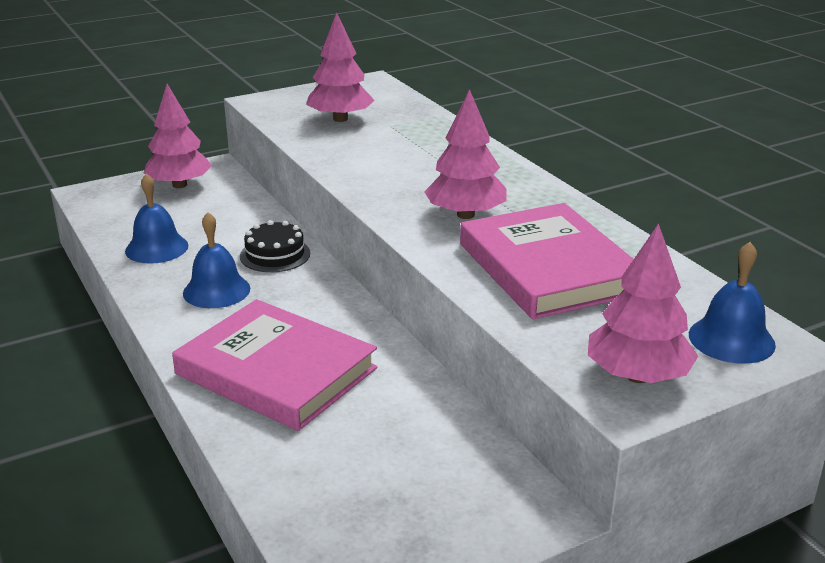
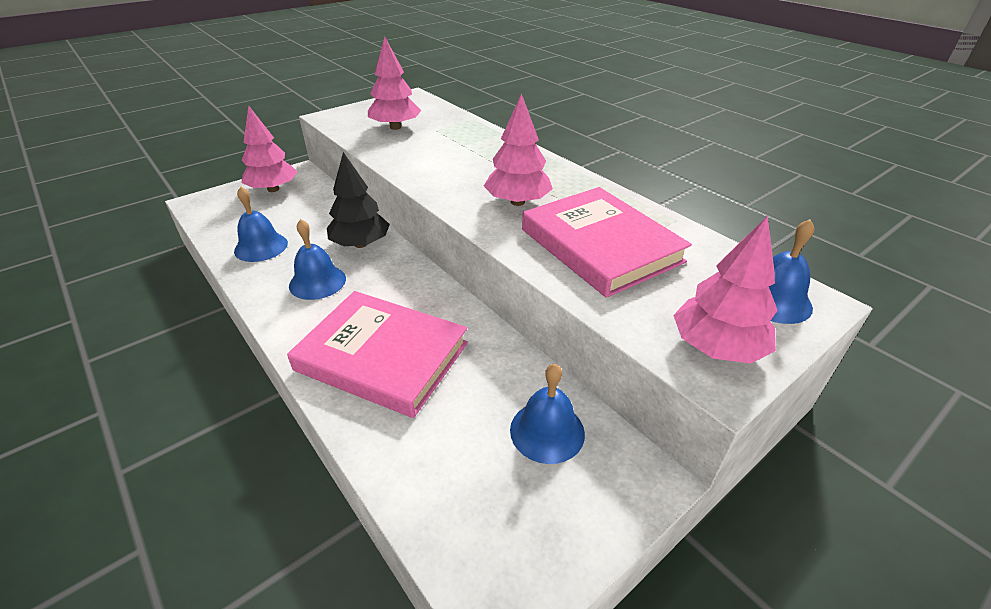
camera: 10 degrees left, 10 degrees up
black cake [240,220,310,272] -> black tree [327,152,390,248]
none -> blue bell [510,364,585,464]

